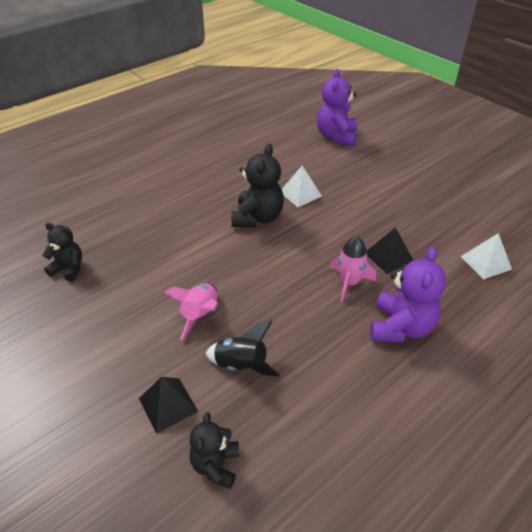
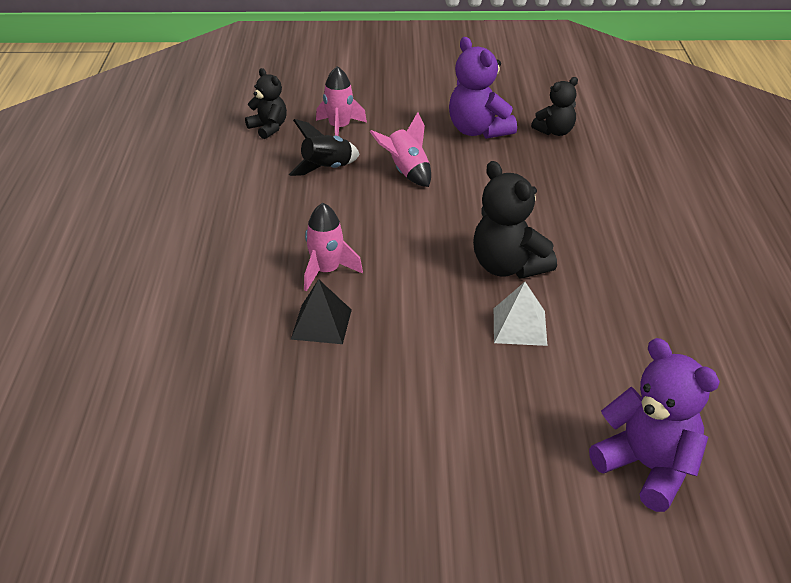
camera: 130 degrees right, 5 degrees down
black pyramid [139,377,199,434] -> pink rocket [316,66,367,136]
purple teddy bear [370,247,446,342] -> purple teddy bear moved to [449,37,517,139]
white pyramid [461,233,512,279] -> none

